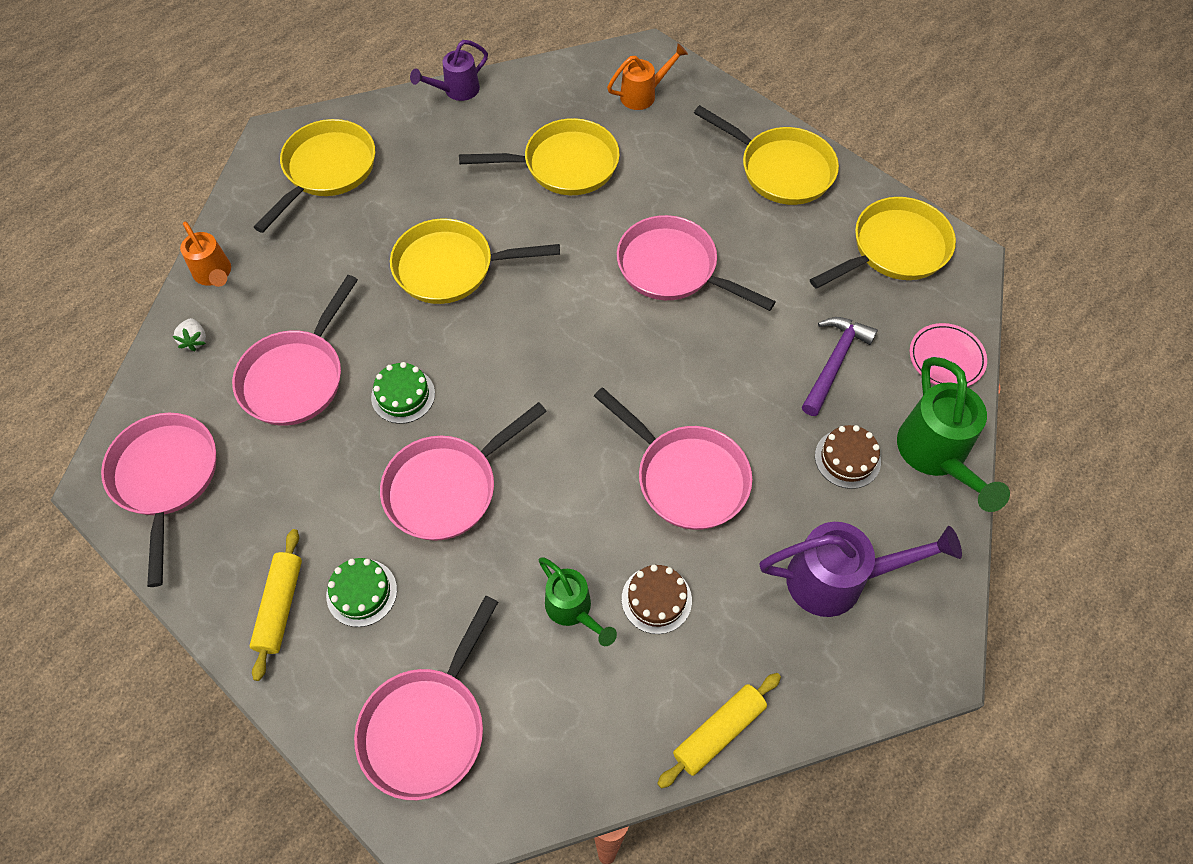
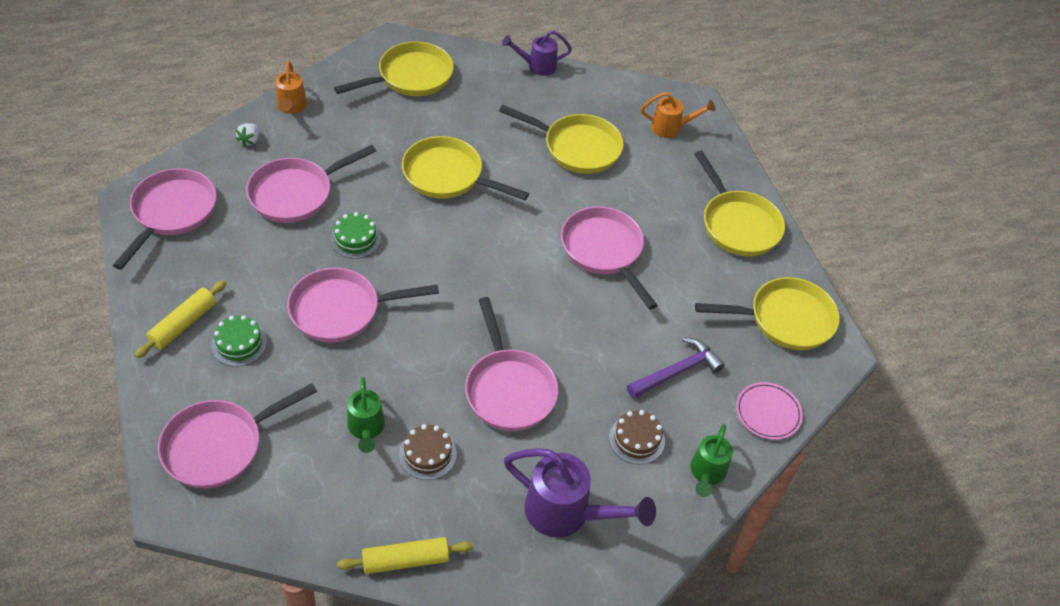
camera: 25 degrees right, 10 degrees down
green watering can [897,357,1010,512] -> green watering can [690,424,733,497], size x0.61

